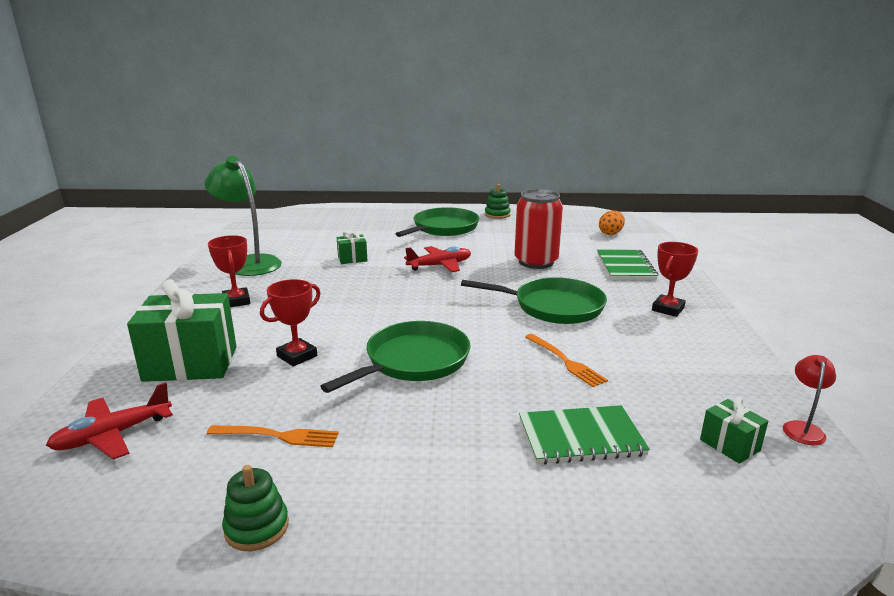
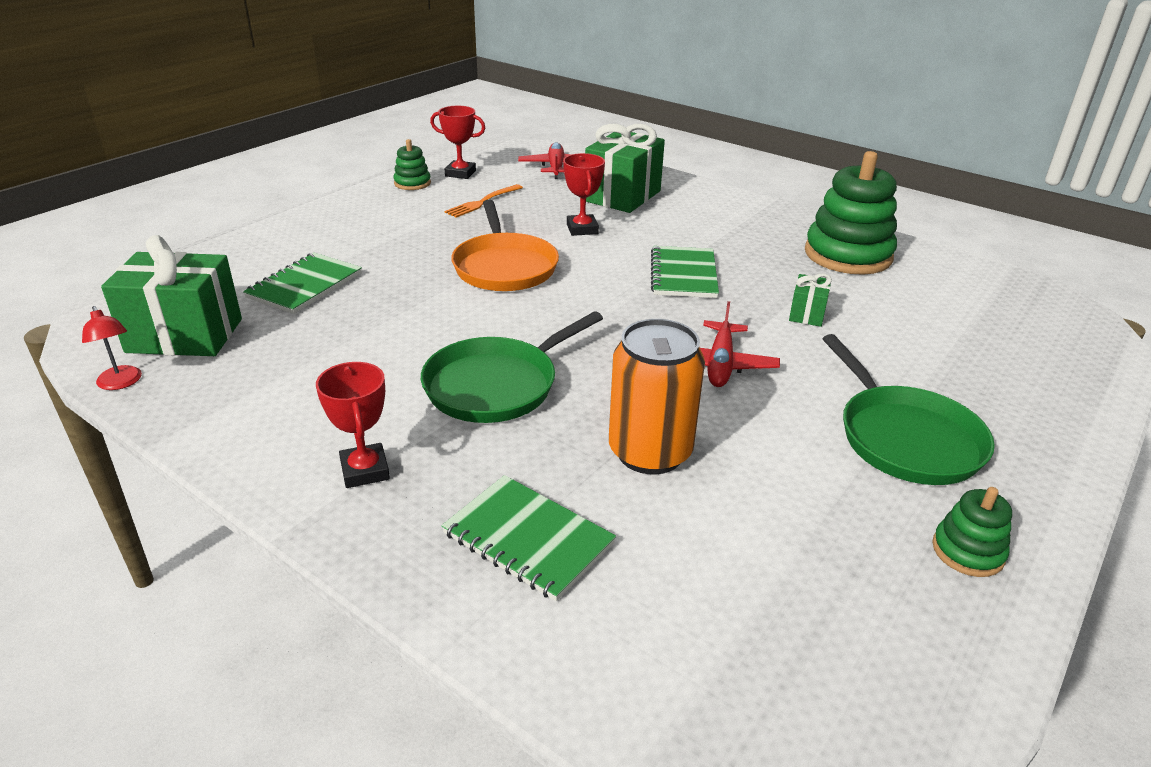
camera: 125 degrees right, 10 degrees up
green lamp [204,156,282,276] -> green stacking toy [805,151,897,275]
red trophy [208,235,250,307] -> red trophy moved to [430,106,485,179]
green pan [320,321,471,393] -> orange pan [451,200,559,291]
red can [514,189,563,269] -> orange can [609,319,705,475]
orange fork [525,334,608,387] -> none
orange egg [599,210,625,235] -> none
green gift [700,397,768,464] -> green gift [101,235,242,356], size x2.10
none -> green notebook [651,246,719,298]

